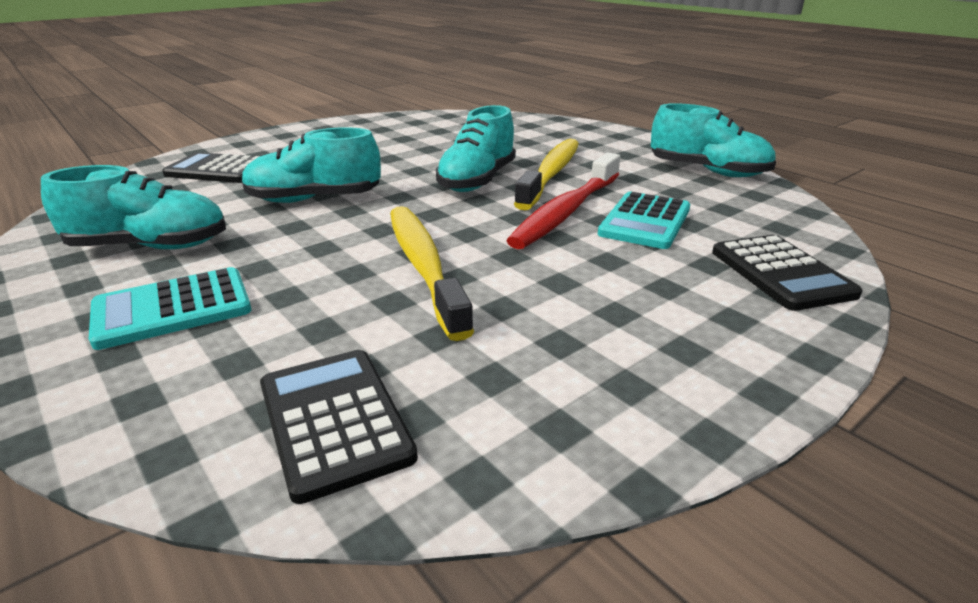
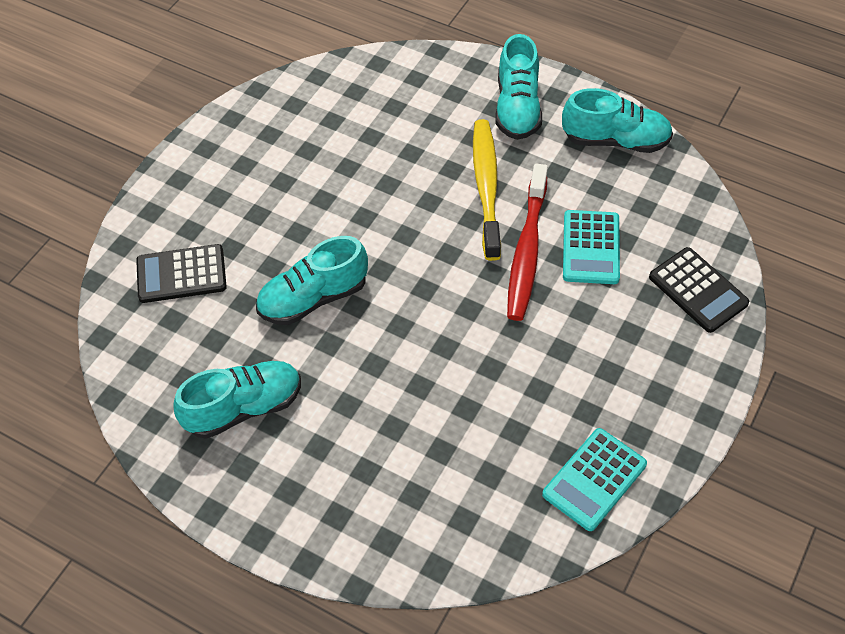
camera: 20 degrees left, 25 degrees up
turquoise calculator [89,267,251,350] -> turquoise calculator moved to [542,428,647,531]
black calculator [260,350,418,504] -> none
yellow toothbrush [390,206,474,341] -> none
turquoise shoe [436,105,516,192] -> turquoise shoe moved to [495,34,542,140]

